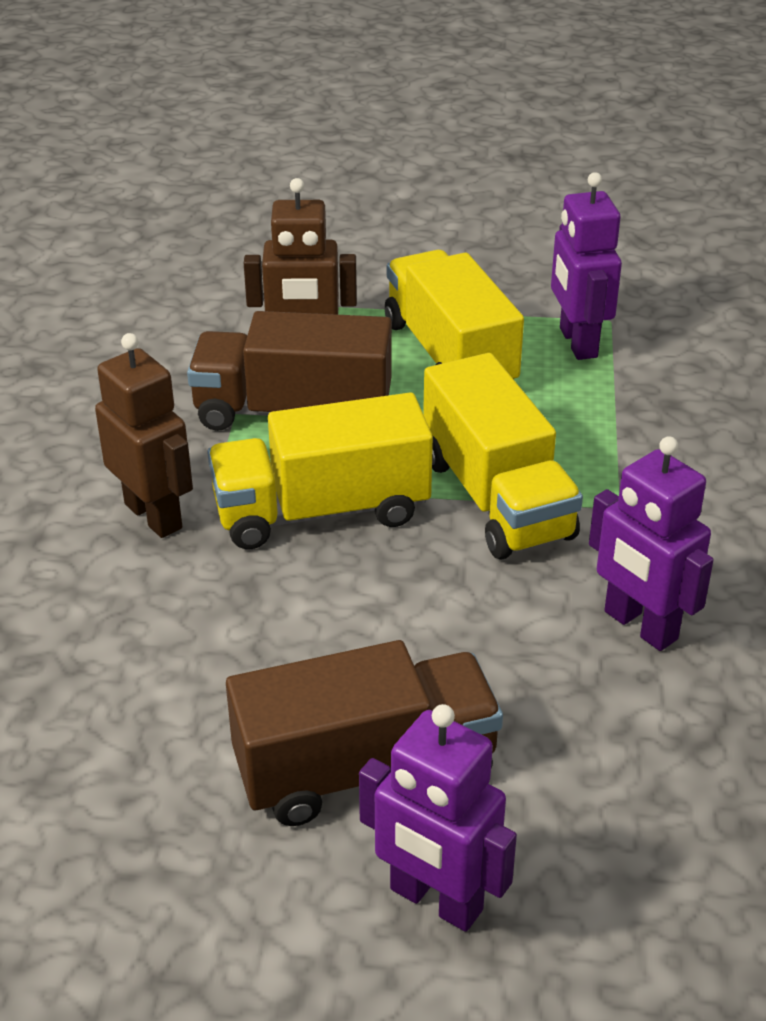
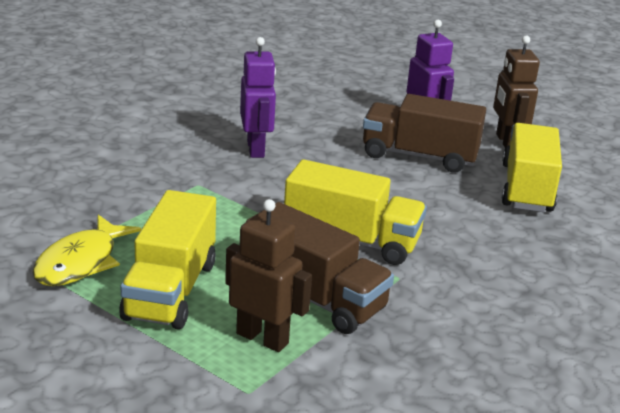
camera: 150 degrees left, 10 degrees down
brown robot [95,333,193,538] -> brown robot moved to [493,35,540,148]
yellow truck [423,353,583,559] -> yellow truck moved to [502,123,562,212]
purple robot [551,172,622,360] -> yellow fish [32,215,141,286]

